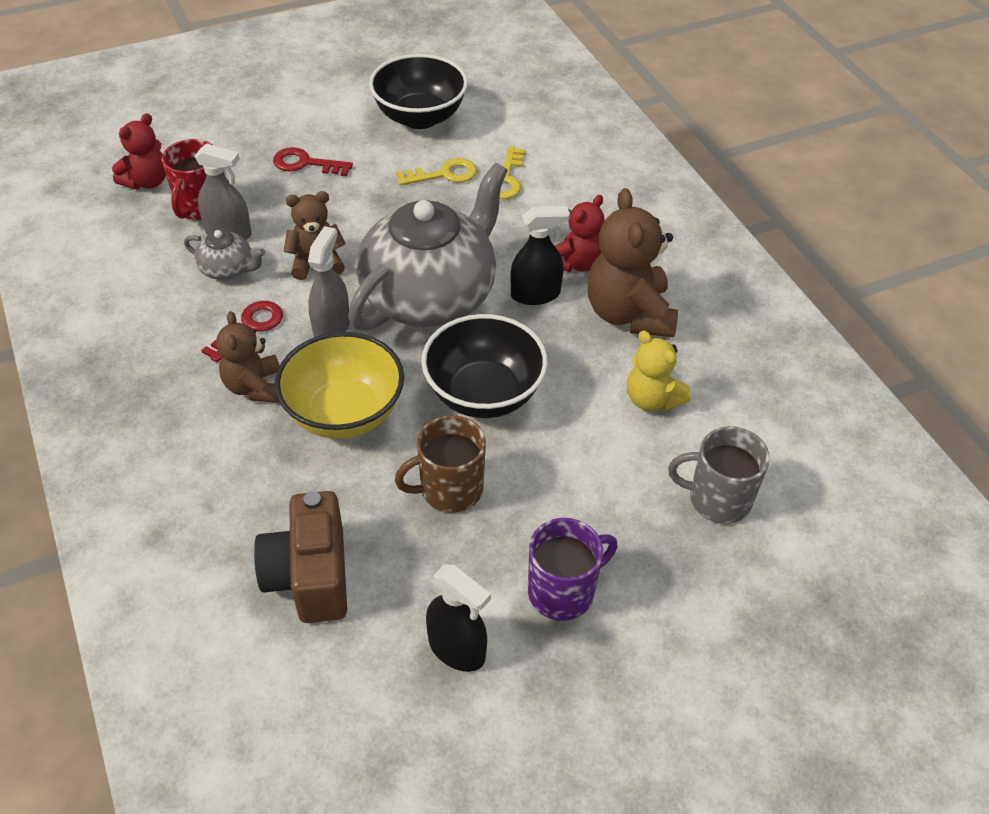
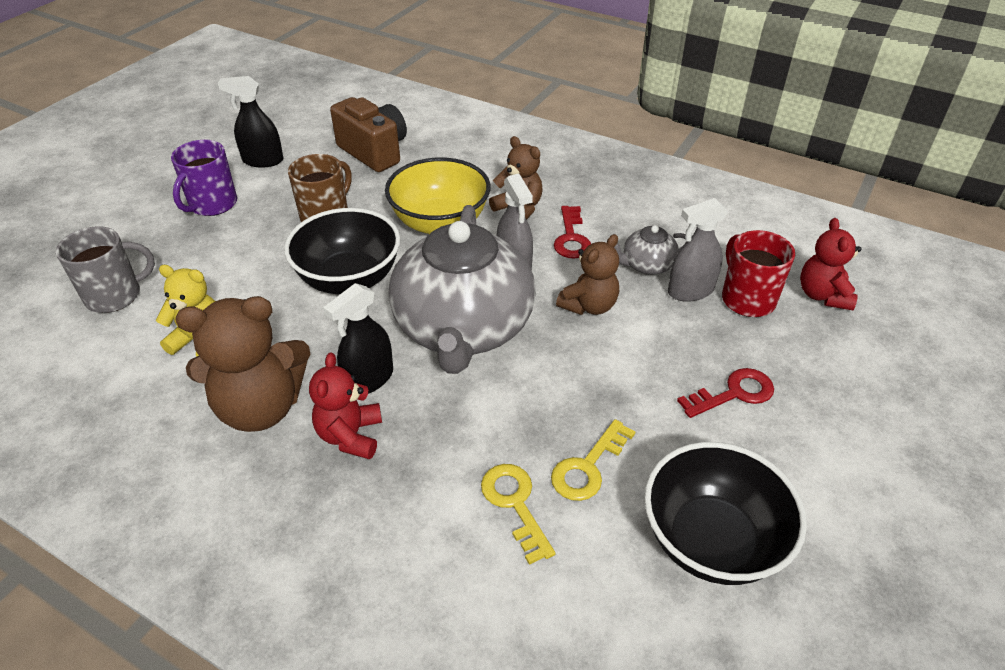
camera: 145 degrees right, 5 degrees down
brown teddy bear [587,188,678,337] -> brown teddy bear turned 120 degrees clockwise [176,296,310,432]

